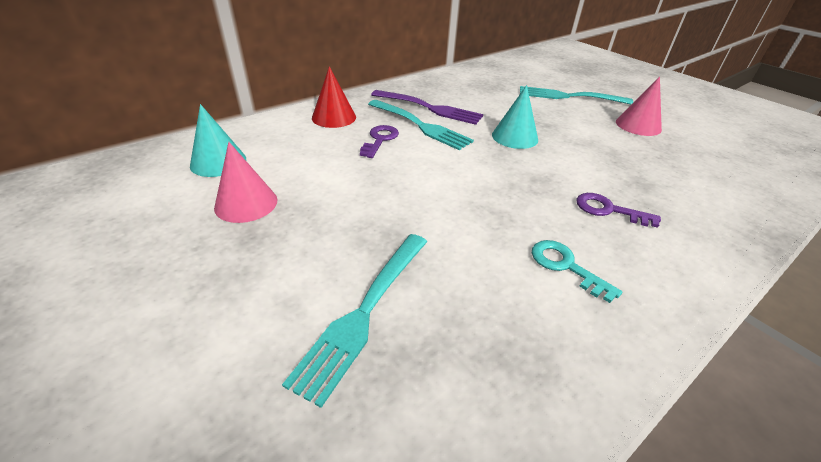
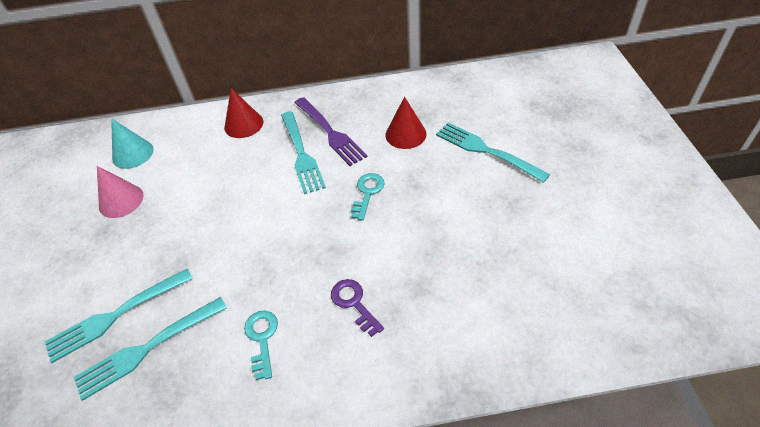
camera: 35 degrees right, 10 degrees up
purple key [360,125,399,158] -> none
turquoise cone [492,85,538,149] -> turquoise key [351,173,385,220]
pink cone [616,76,662,136] -> none
none -> turquoise fork [74,297,227,401]
none -> red cone [385,97,427,149]

